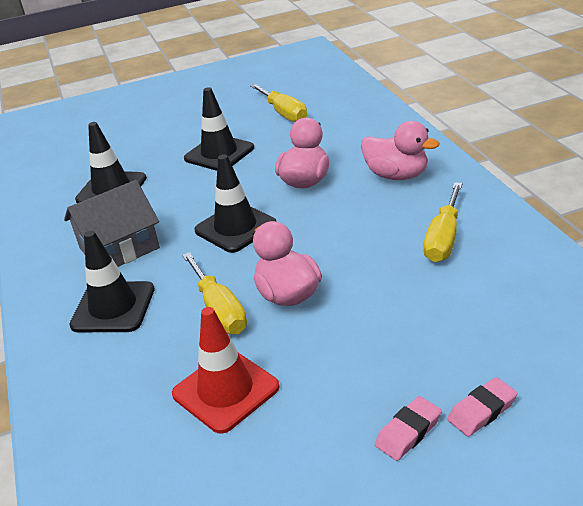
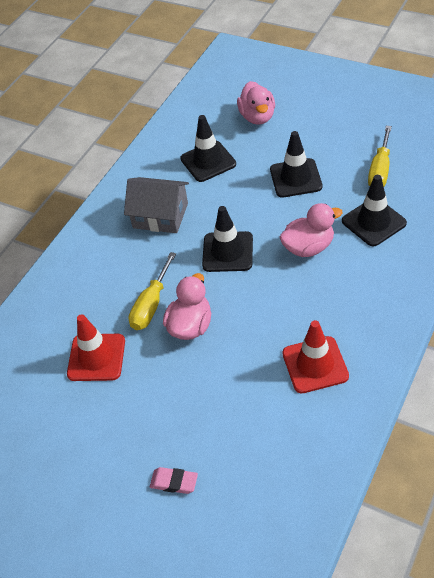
camera: 50 degrees right, 15 degrees up
black traffic cone [69,231,155,332] -> black traffic cone moved to [342,175,407,246]
pink duck [361,121,439,180] -> pink duck moved to [237,81,275,125]
pink eraser [375,396,442,461] -> none
yellow screwdriver [424,182,463,262] -> red traffic cone [282,320,349,393]

